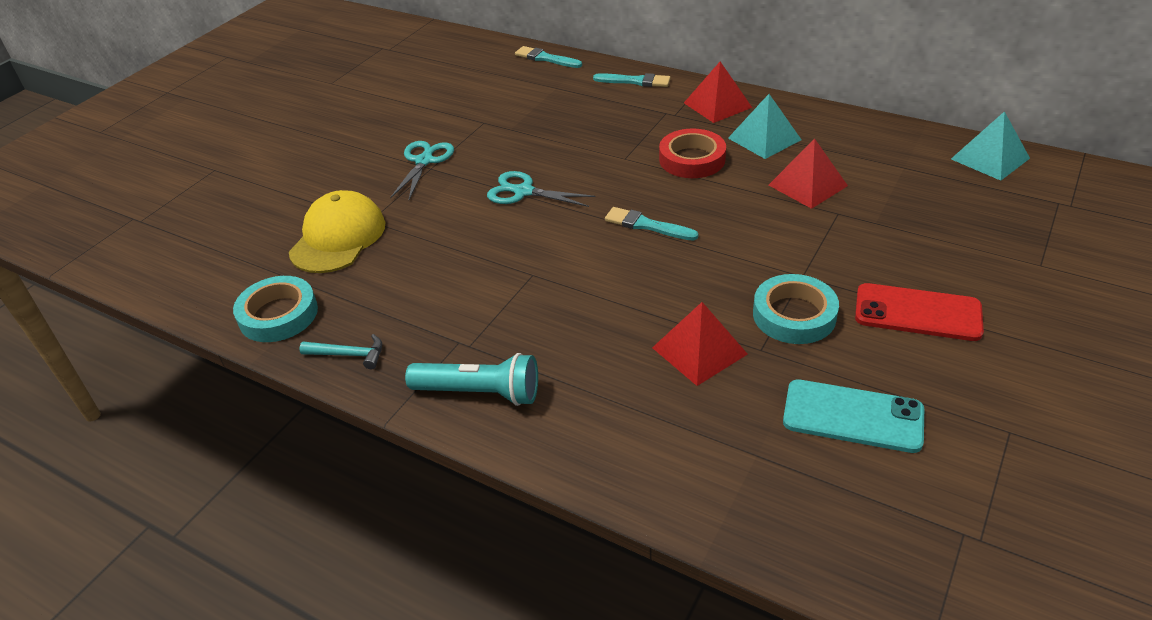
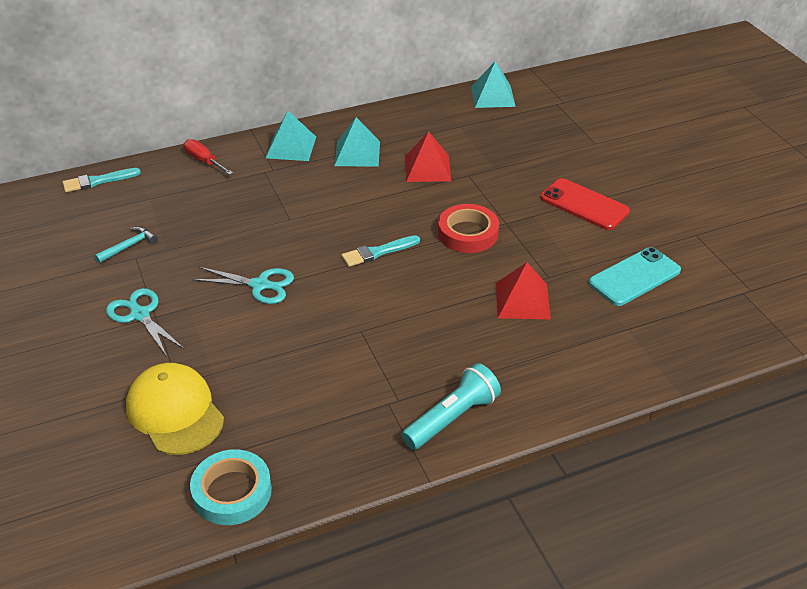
camera: 55 degrees left, 0 degrees up
turquoise hammer [300,334,382,369] -> turquoise hammer moved to [95,227,158,263]
turquoise scissors [487,171,596,207] -> turquoise scissors turned 135 degrees counterclockwise [192,267,294,304]
turquoise brush [593,73,671,87] -> red screwdriver [184,139,233,175]
red tape [659,128,726,178] -> red tape moved to [438,204,499,253]
red pyramid [684,62,752,123] -> turquoise pyramid [266,111,316,161]
turquoise tape [753,274,839,344] -> none
red phone [855,283,984,341] -> red phone turned 75 degrees clockwise [540,178,630,230]

